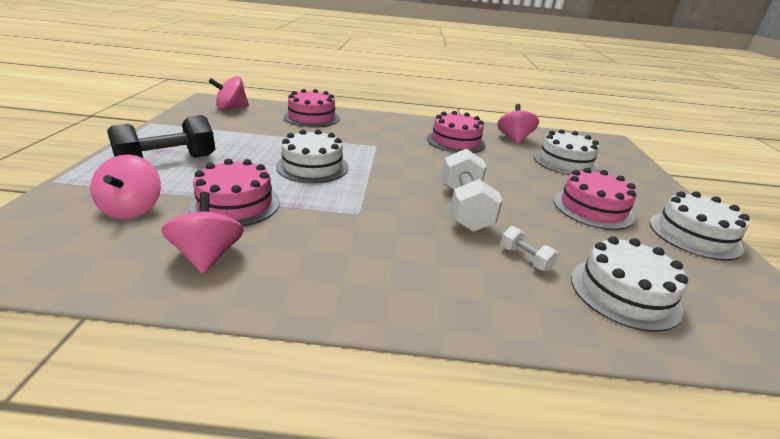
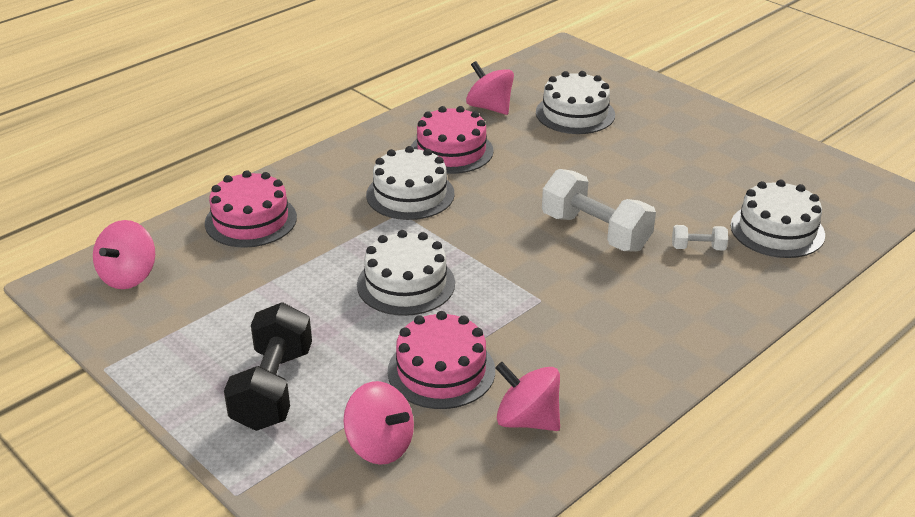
camera: 45 degrees left, 5 degrees up
pink cake [553,168,636,230] -> none
white cake [649,191,750,260] -> white cake moved to [366,146,455,220]

